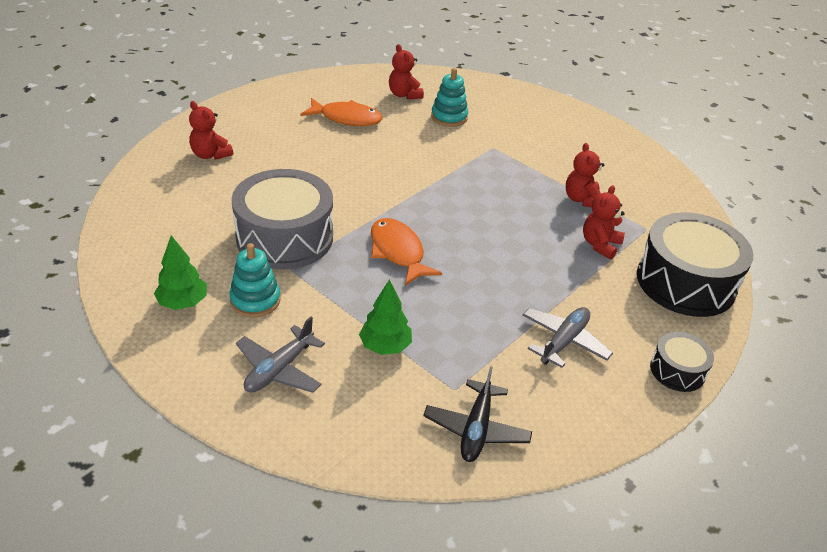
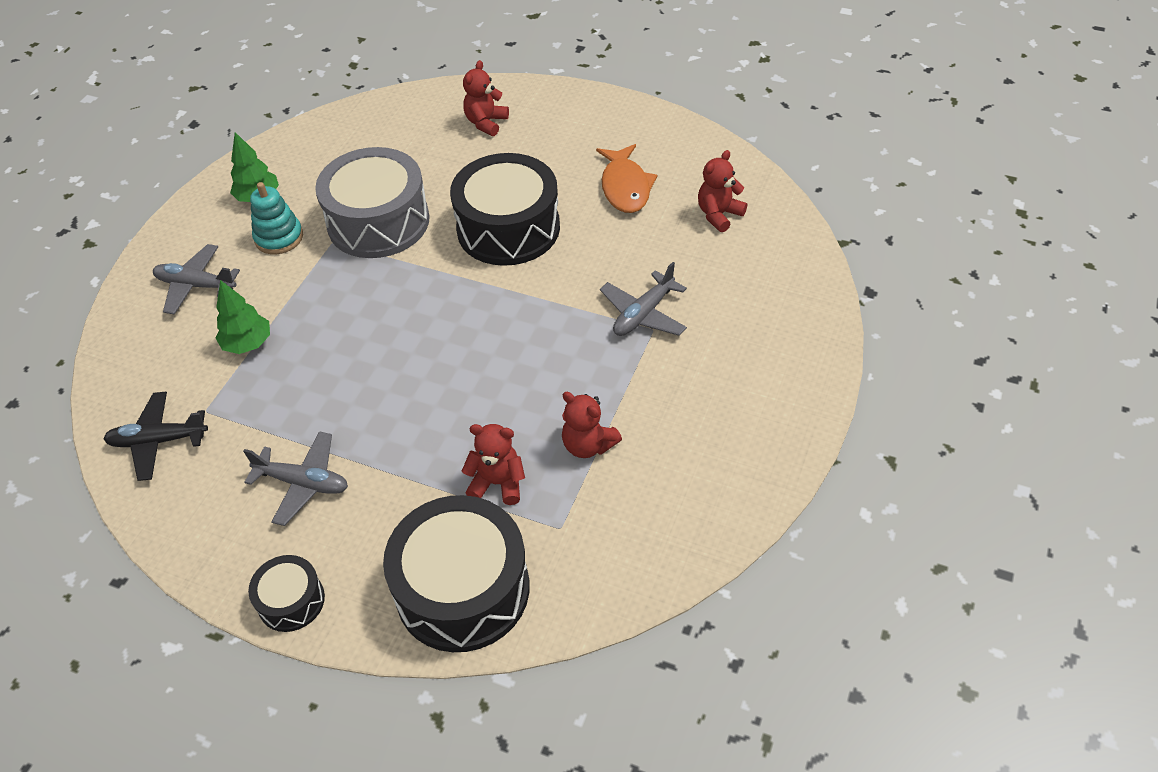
camera: 75 degrees right, 10 degrees up
orange fish [371,218,442,286] -> none
turquoise stacking toy [431,68,468,127] -> none
red teddy bear [566,143,604,207] -> red teddy bear turned 120 degrees counterclockwise [562,392,622,458]
none -> black drum [450,153,560,266]
none -> grey plane [600,262,687,336]

